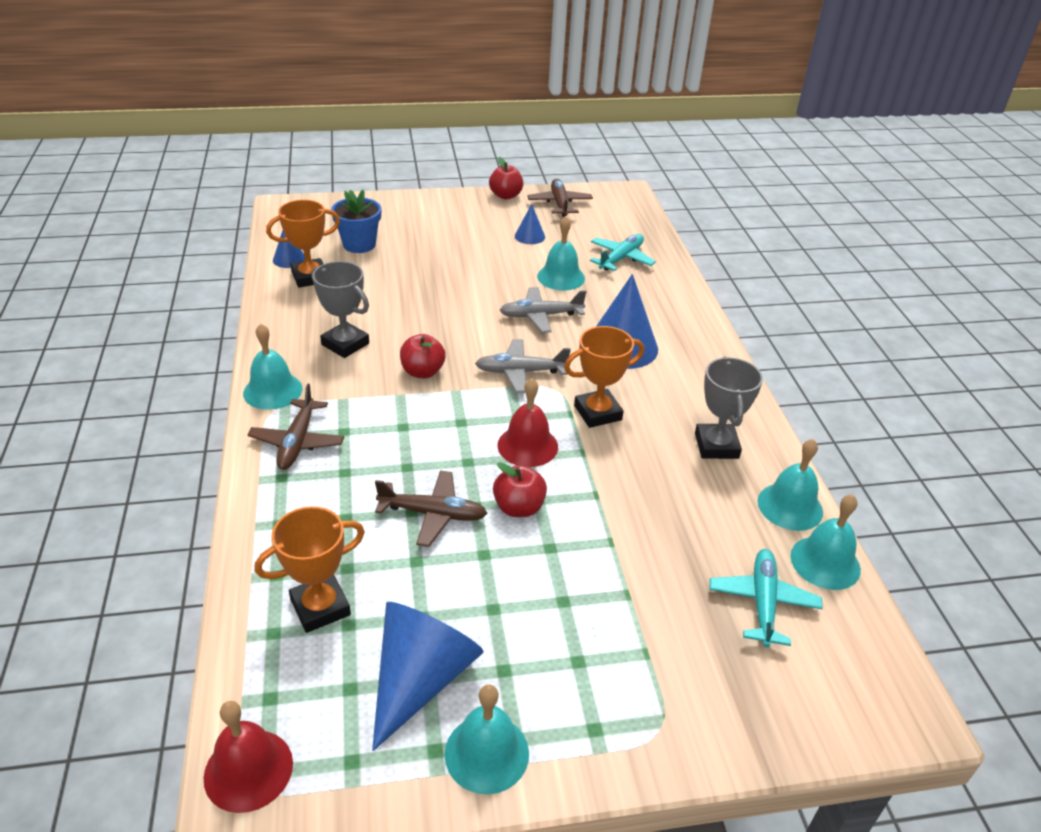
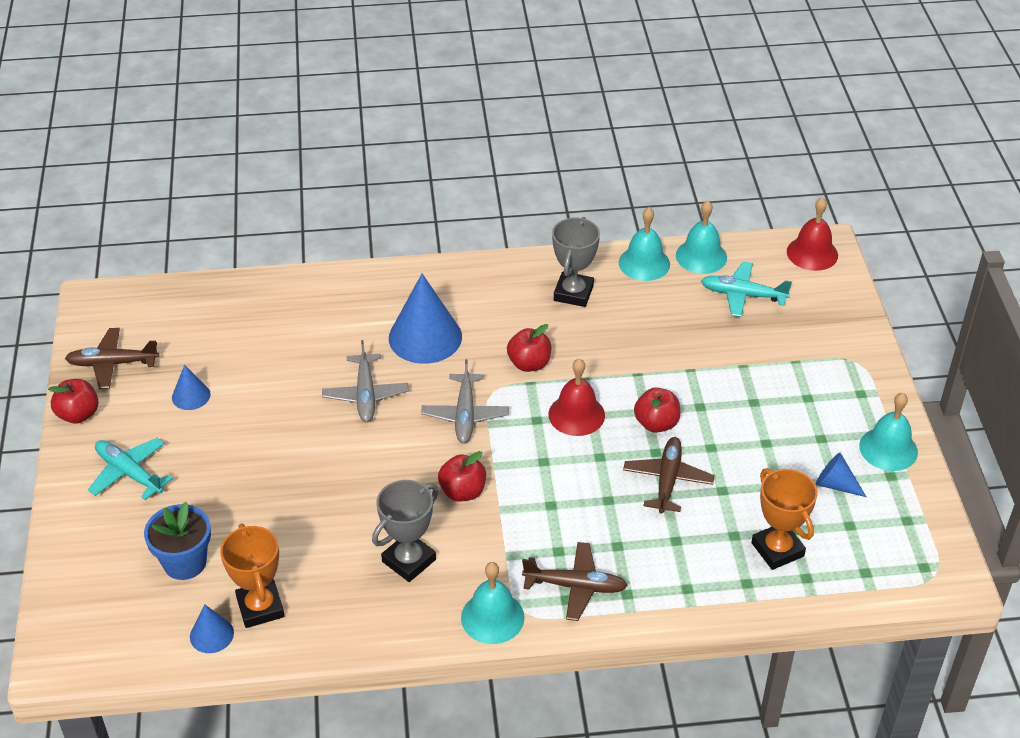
camera: 85 degrees left, 5 degrees up
red bell [204,701,293,813] -> red bell moved to [787,197,838,271]
blue cone [372,602,484,751] -> blue cone [816,453,866,497], size x0.50
turquoise bell [537,216,585,290] -> none
orange trophy [564,326,644,428] -> red apple [507,324,551,372]
turquoise plane [590,234,656,271] -> turquoise plane moved to [88,438,173,500]
grey trophy [695,357,763,459] -> grey trophy turned 75 degrees counterclockwise [552,217,600,307]

